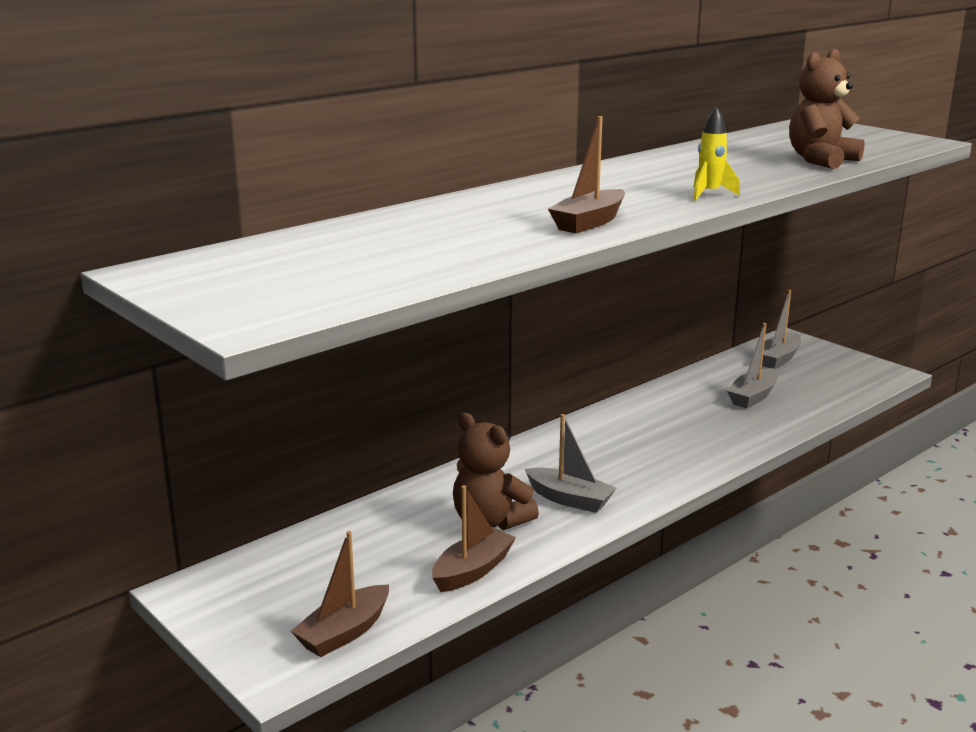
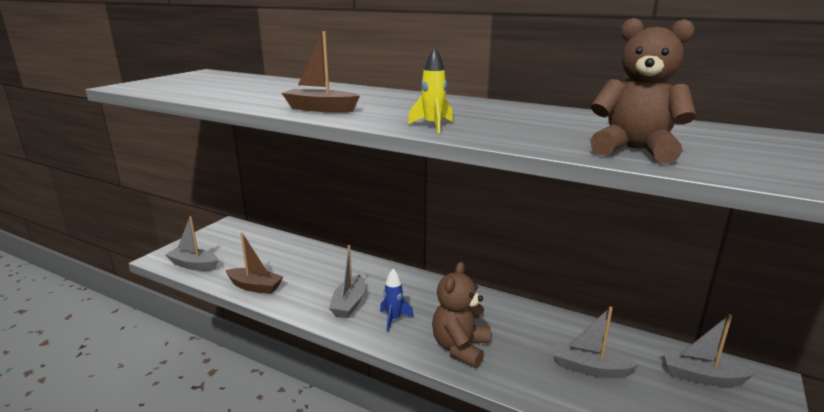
camera: 70 degrees right, 0 degrees up
brown boat [291,531,389,657] -> grey boat [165,216,218,271]
brown teddy bear [453,413,539,530] -> brown teddy bear moved to [432,262,491,368]
none -> blue rocket [380,269,414,332]

